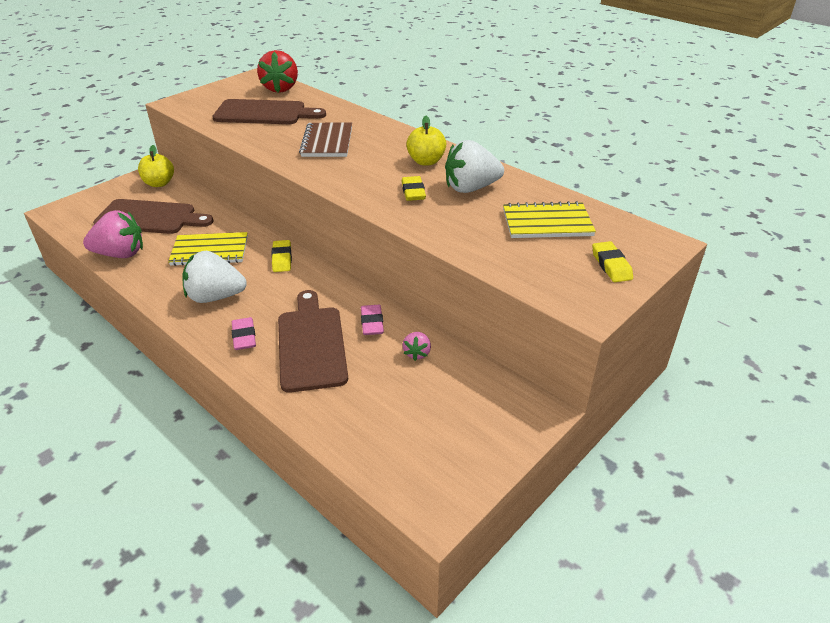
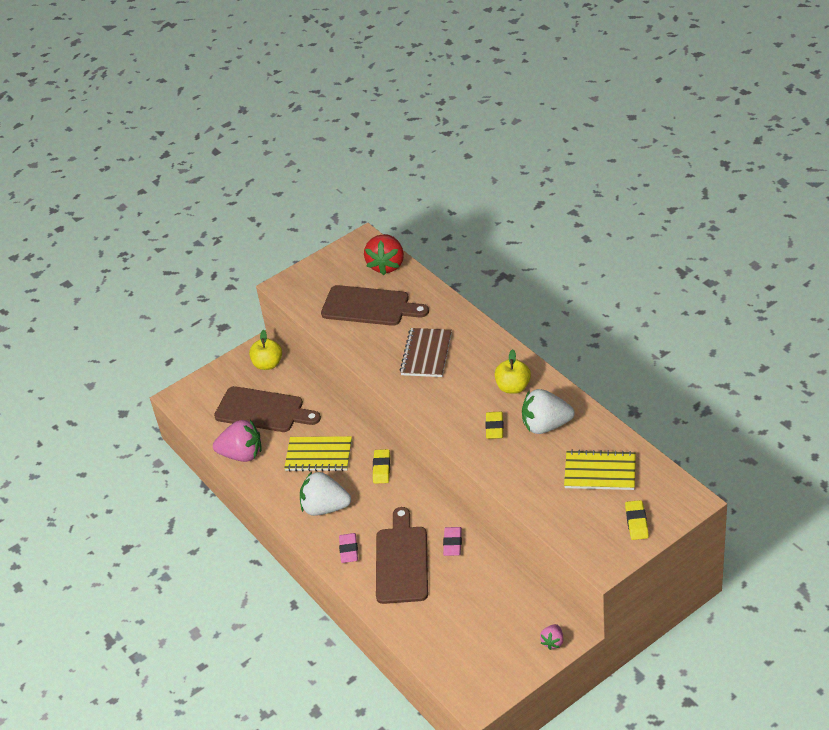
camera: 15 degrees right, 5 degrees up
pink strawberry [402,332,431,361] -> pink strawberry moved to [540,624,564,650]

